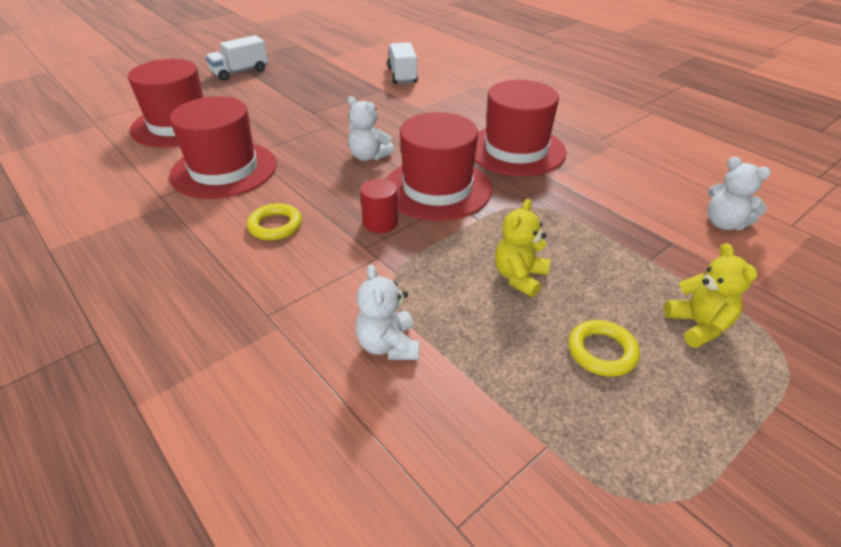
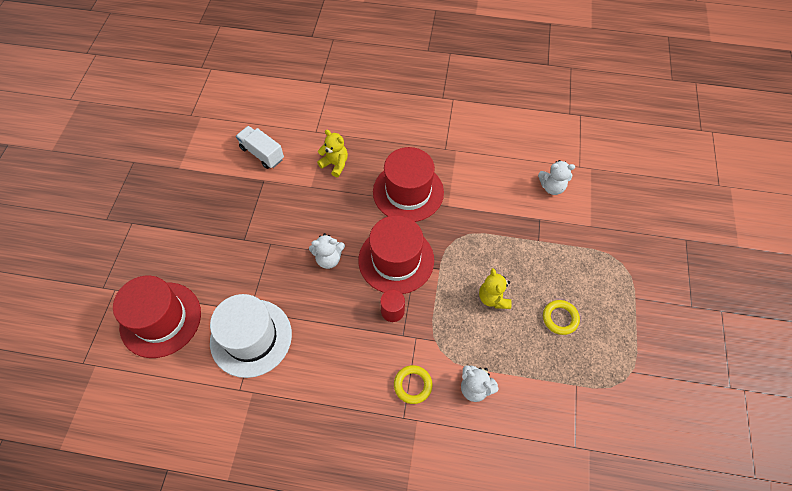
camera: 40 degrees left, 20 degrees up
red hat [169,96,277,199] -> white hat [210,294,292,378]
white truck [205,35,268,81] -> none
yellow ring [247,203,302,241] -> yellow ring moved to [394,365,433,404]
yellow teddy bear [664,243,757,348] -> yellow teddy bear moved to [317,130,348,177]

